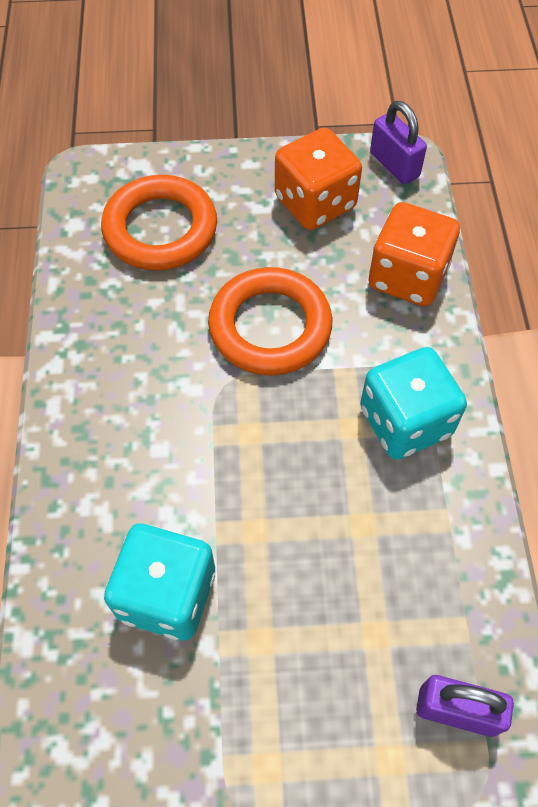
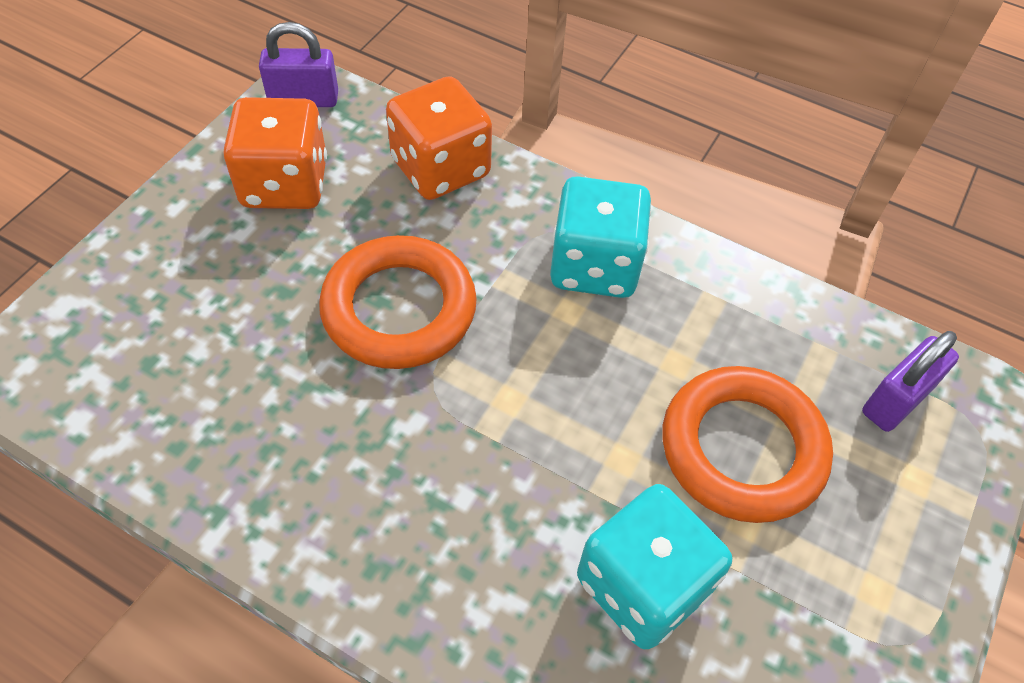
camera: 60 degrees left, 5 degrees down
orange ring [101,175,217,271] -> orange ring moved to [662,366,833,523]

